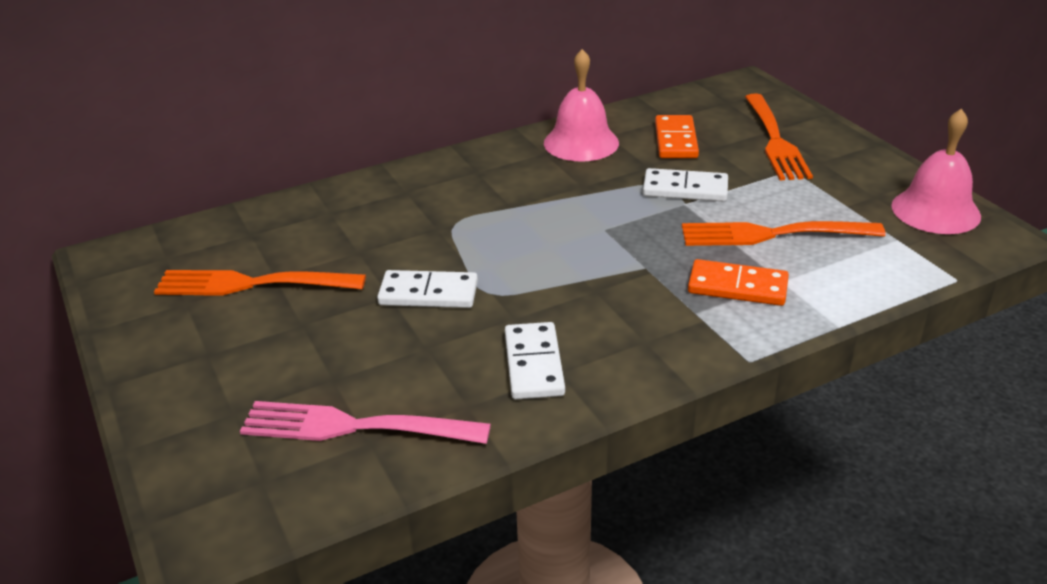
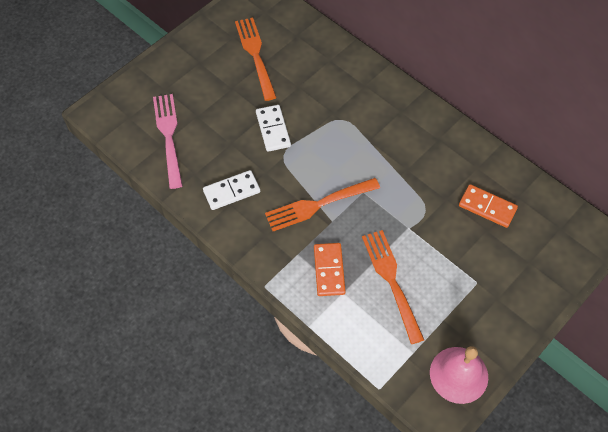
camera: 70 degrees right, 25 degrees up
pink bell [544,49,619,162] -> none
white domino [643,168,728,202] -> none
orange domino [655,115,699,158] -> orange domino turned 45 degrees clockwise [459,184,518,228]
orange fork [745,94,813,180] -> orange fork moved to [265,178,380,231]

